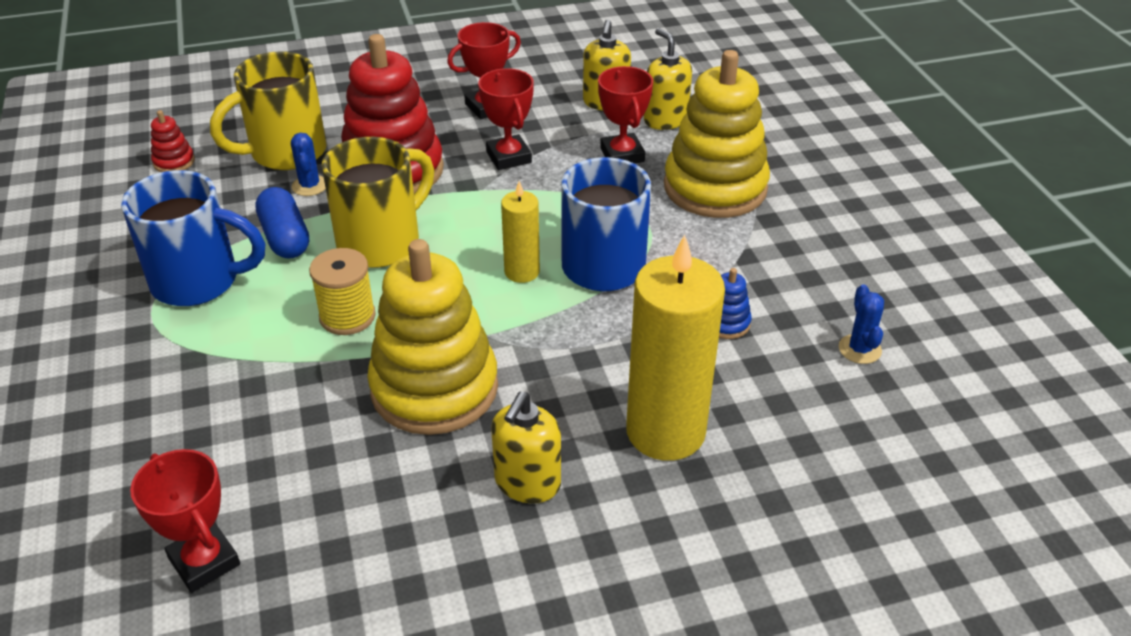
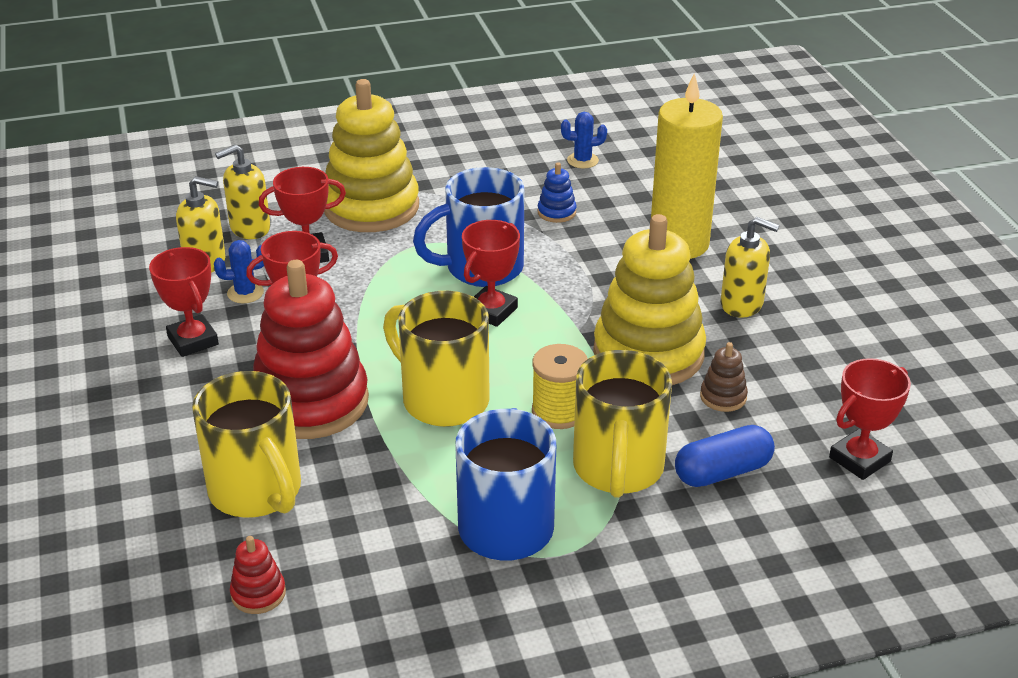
camera: 90 degrees left, 5 degrees down
blue capsule [255,187,309,259] -> blue capsule moved to [675,425,775,487]
blue cactus [291,133,326,196] -> blue cactus moved to [214,240,264,303]
yellow candle [501,181,540,283] -> red trophy [462,220,520,327]
none -> yellow mug [573,350,672,498]
none -> brown stacking toy [700,342,748,412]

